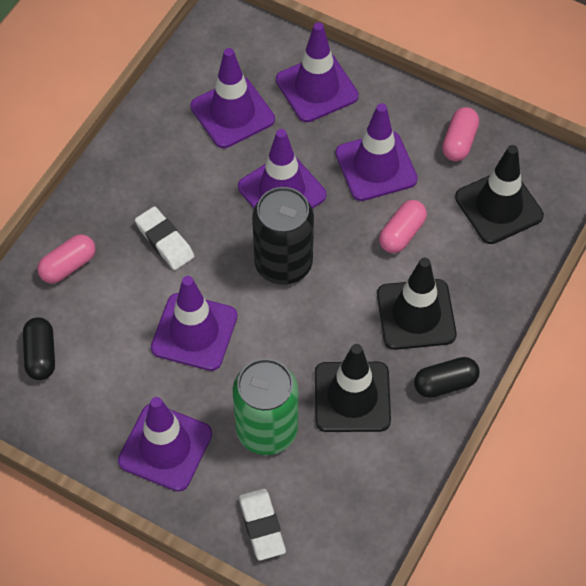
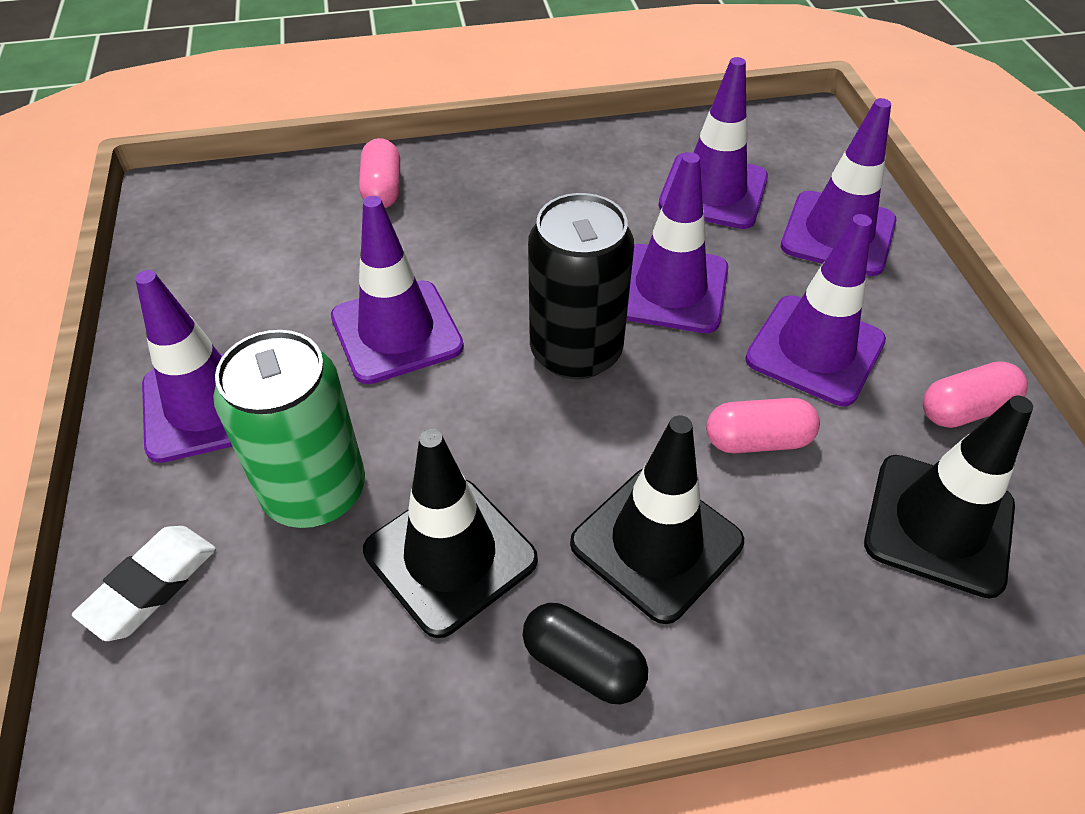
camera: 50 degrees right, 10 degrees down
black capsule [23,317,55,380] -> none
pink capsule [37,234,96,284] -> pink capsule turned 75 degrees clockwise [359,138,400,208]
white eraser [135,206,194,270] -> none

